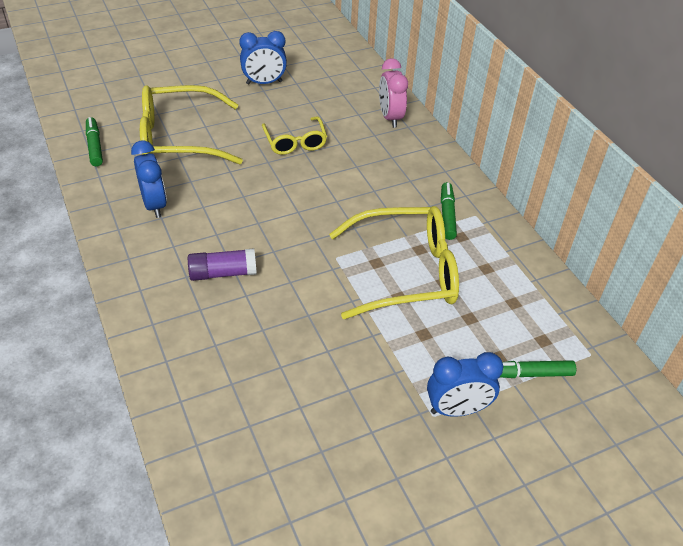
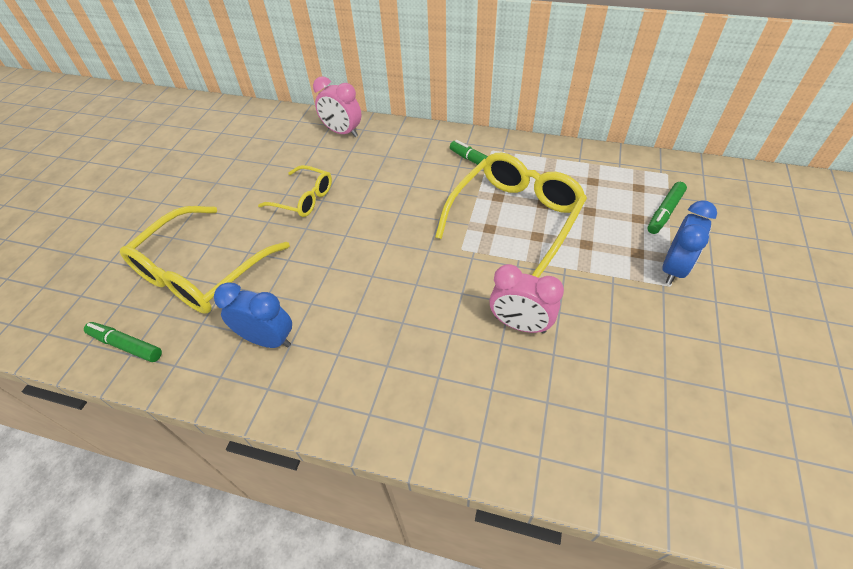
camera: 45 degrees left, 5 degrees up
purple glue stick [188,248,257,281] -> none
blue clock [239,31,287,85] -> none
none -> pink clock [490,264,564,333]

